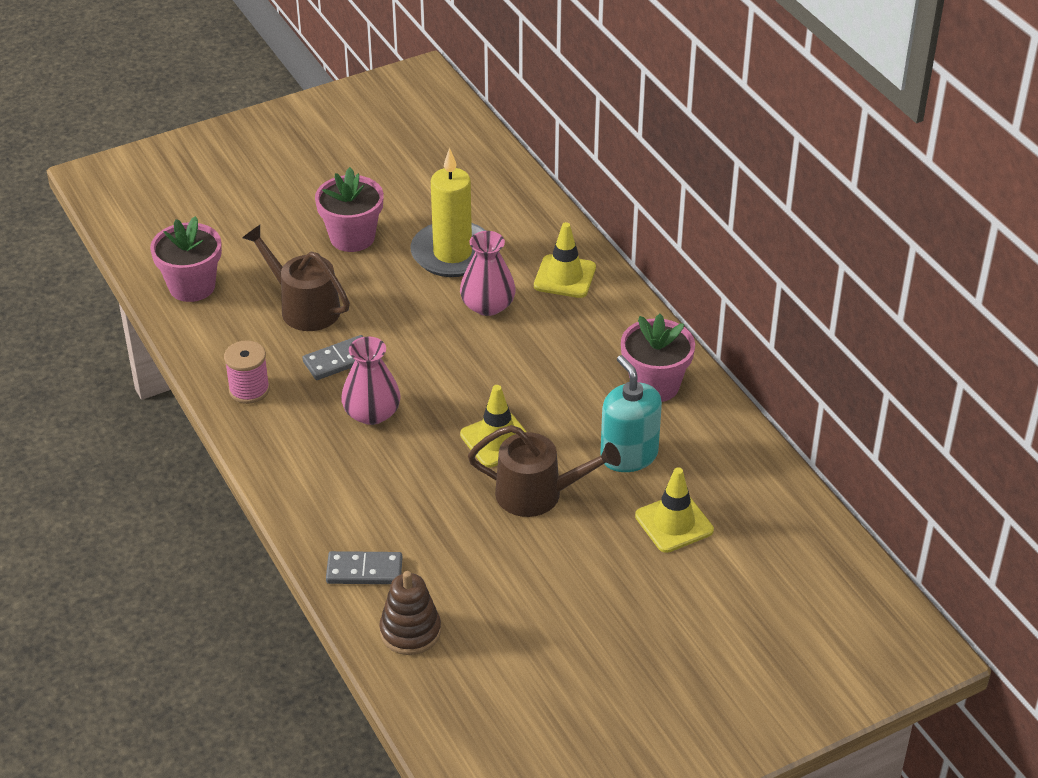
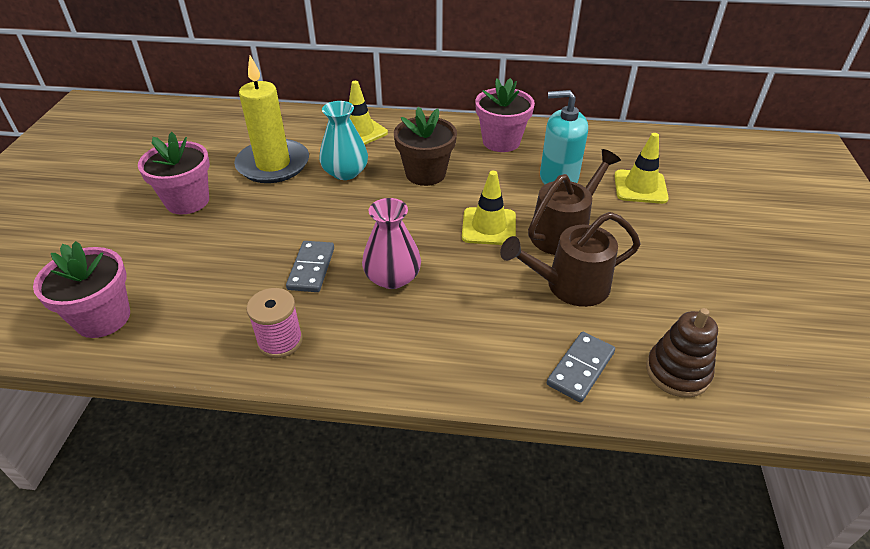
camera: 55 degrees left, 0 degrees up
brown watering can [242,225,350,331] -> brown watering can moved to [500,212,641,307]
pink vase [460,231,516,316] -> turquoise vase [319,101,368,180]
none -> brown flower pot [394,107,457,186]

